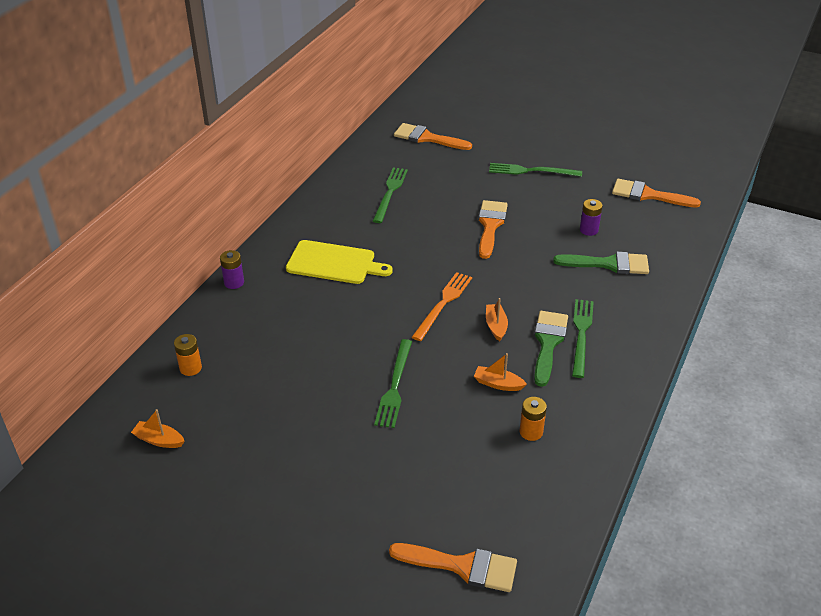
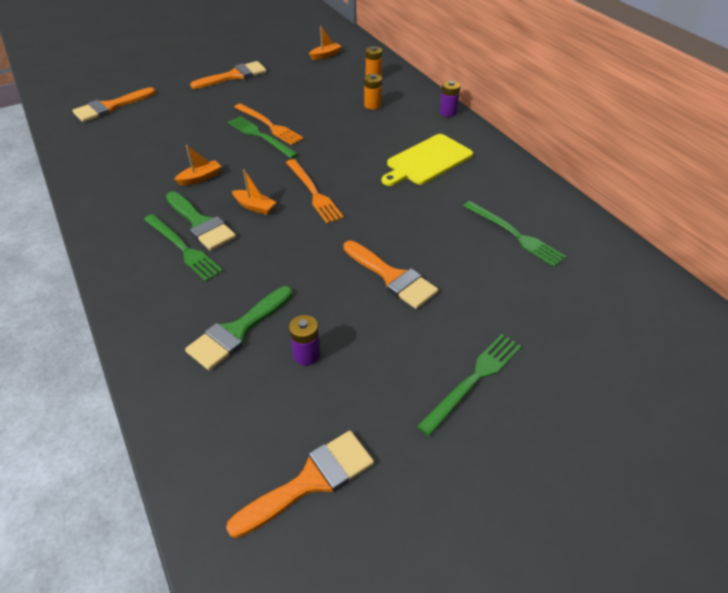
camera: 125 degrees right, 5 degrees up
orange brush [394,123,472,150] -> orange brush moved to [190,61,267,89]
orange battery [520,397,547,441] -> orange battery moved to [364,74,382,110]
none -> orange fork [234,104,304,145]

